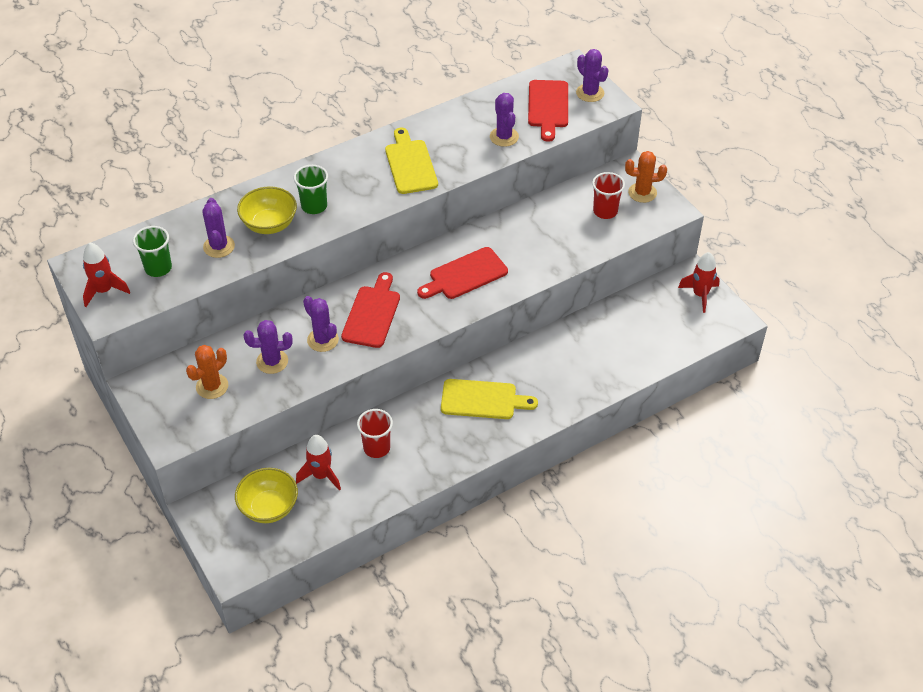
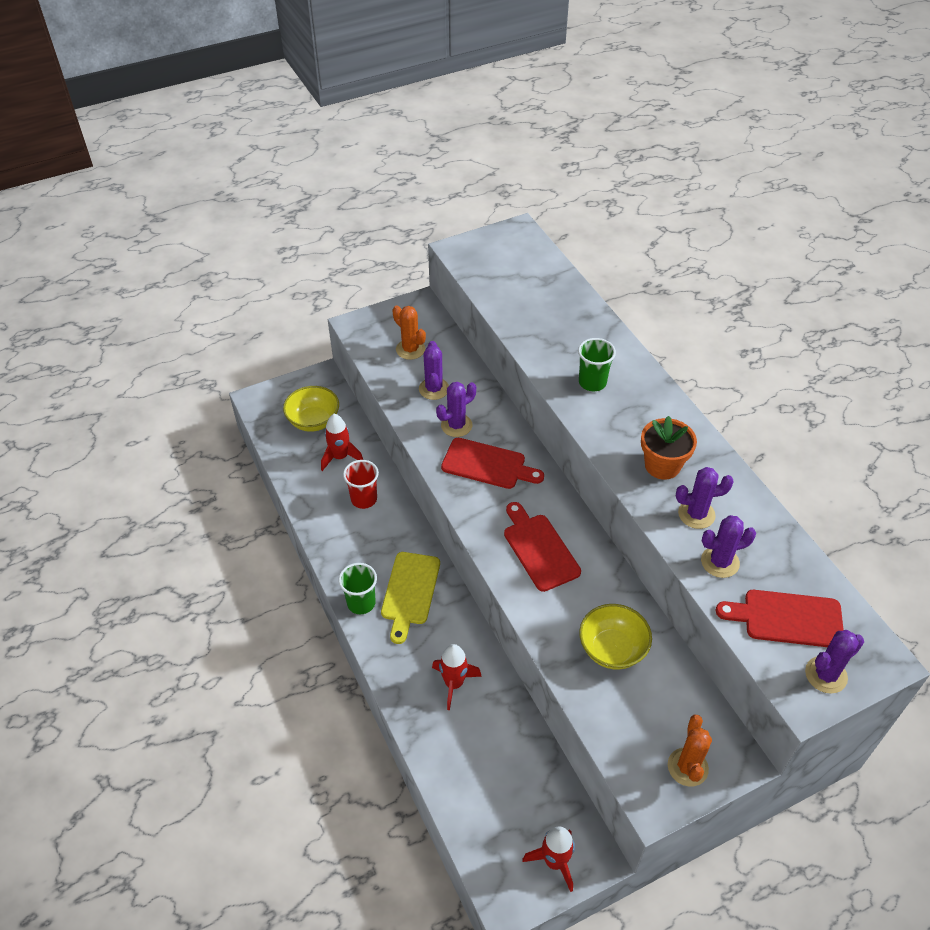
camera: 95 degrees right, 0 degrees up
red rocket [83,242,130,307] -> red rocket moved to [432,644,482,710]
green cup [133,226,172,277] -> green cup moved to [339,563,377,614]
purple cactus [202,198,235,258] -> purple cactus moved to [676,467,734,529]
yellow bowl [237,186,297,234] -> yellow bowl moved to [579,604,652,670]
yellow cutting board [385,128,438,194] -> orange flower pot [641,416,697,480]
red cup [592,172,625,219] -> none

